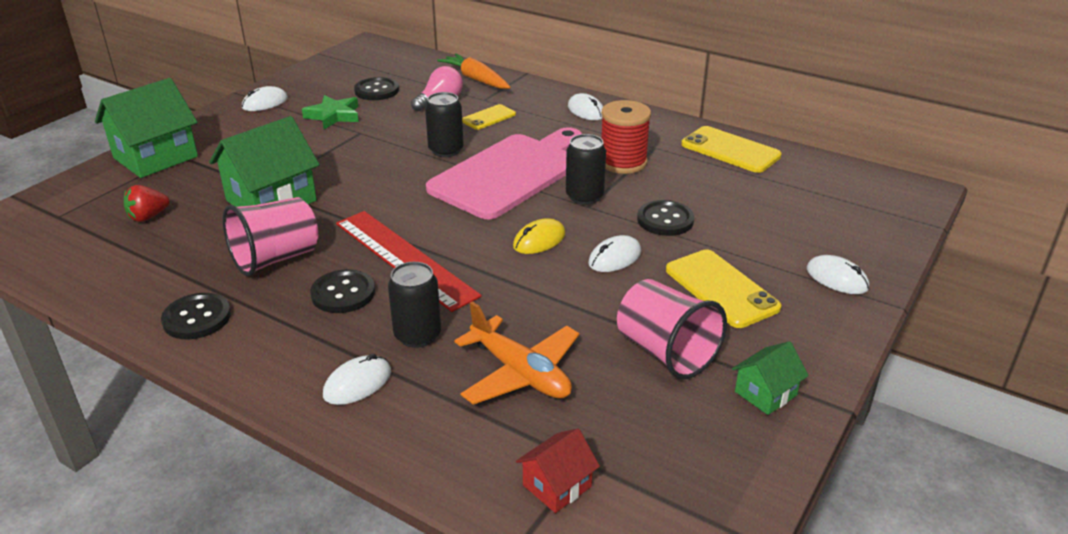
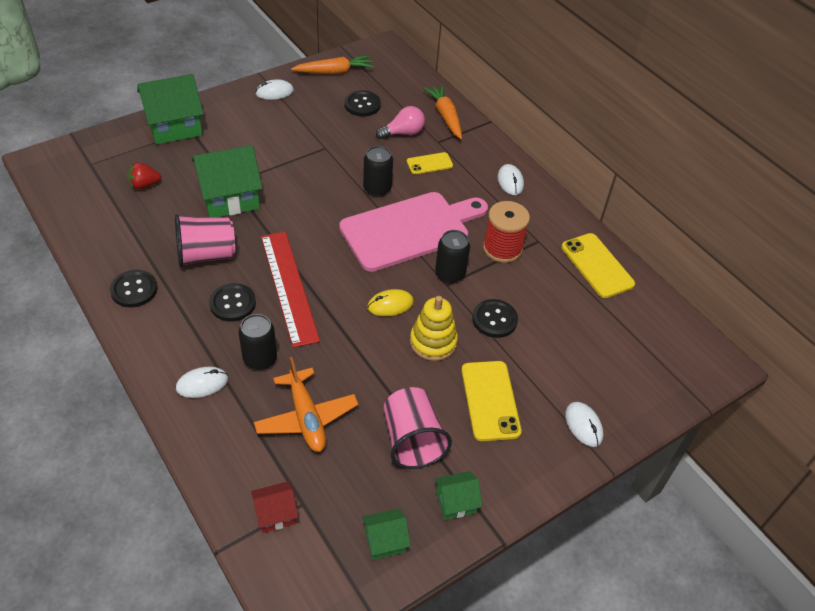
camera: 20 degrees right, 15 degrees up
green star [302,95,359,129] -> none
white mouse [588,235,641,272] -> yellow stacking toy [410,296,458,361]
none -> orange carrot [291,55,374,74]
none -> green house [362,508,411,560]

